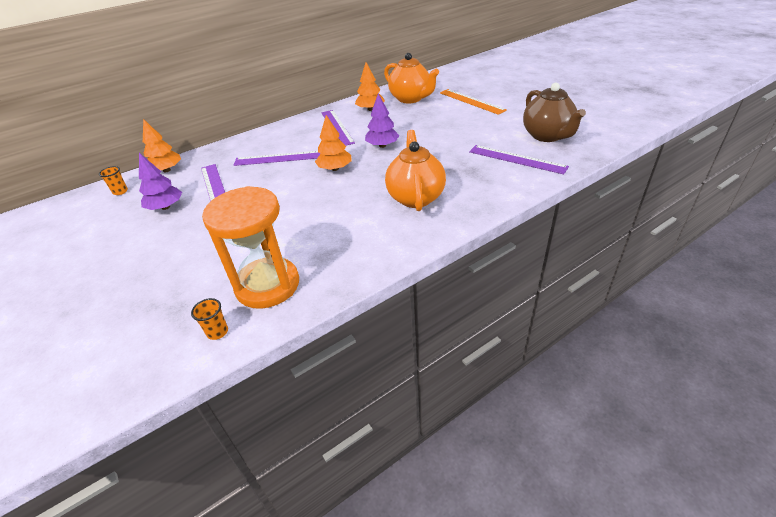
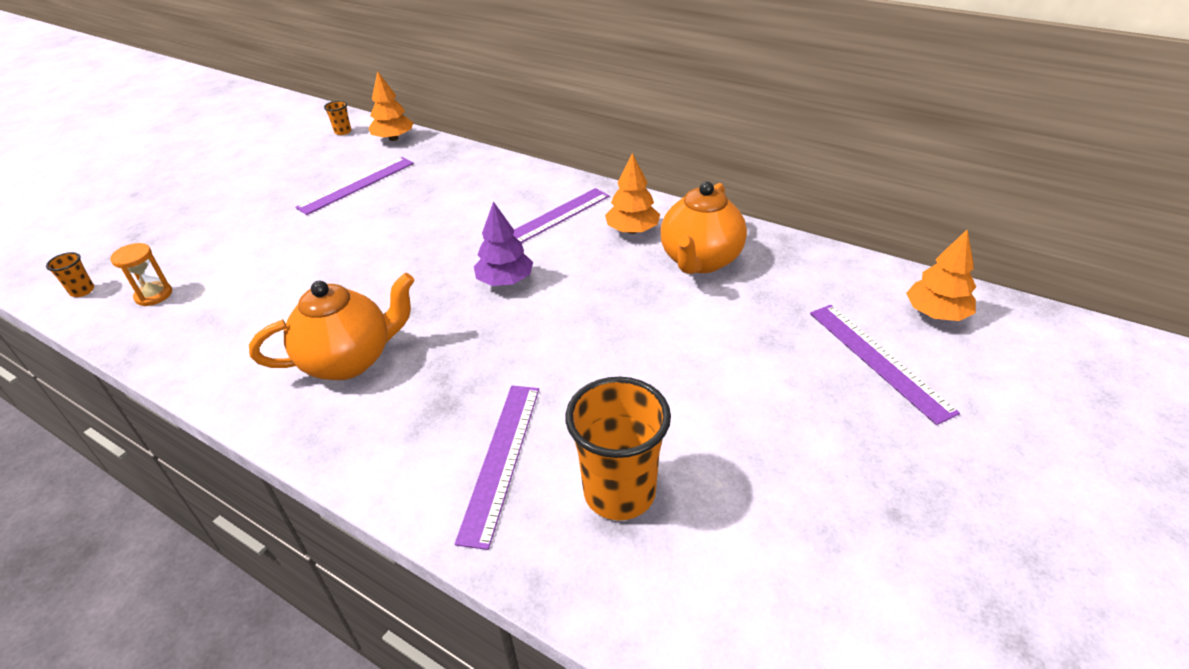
camera: 65 degrees right, 0 degrees up
purple tree [139,153,182,210] -> none
orange hourglass [202,186,299,309] -> orange hourglass [110,243,172,306], size x0.46
purple ruler [234,151,321,166] -> purple ruler moved to [810,305,960,425]
orange tree [315,115,352,171] -> orange tree moved to [906,229,976,321]
orange ruler [440,89,507,115] -> none
brown teapot [523,82,586,142] -> orange cup [565,377,671,520]

